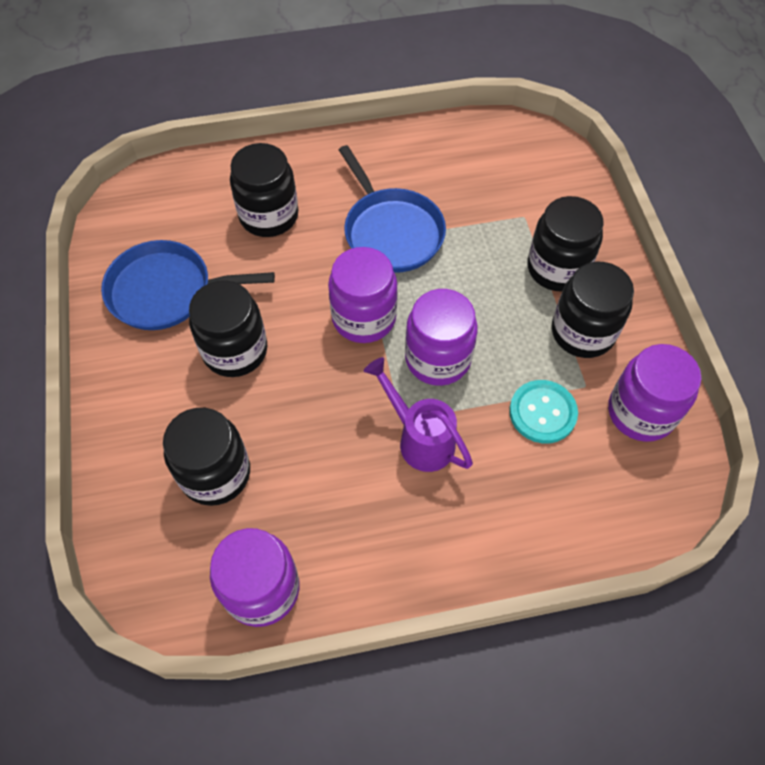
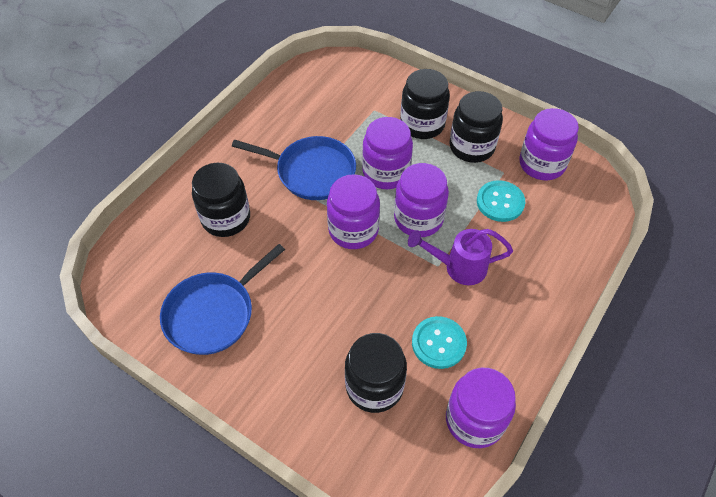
camera: 45 degrees left, 5 degrees down
black jar [189,280,267,377] -> none
none -> purple jar [362,117,413,189]
none -> turquoise button [412,316,467,369]

